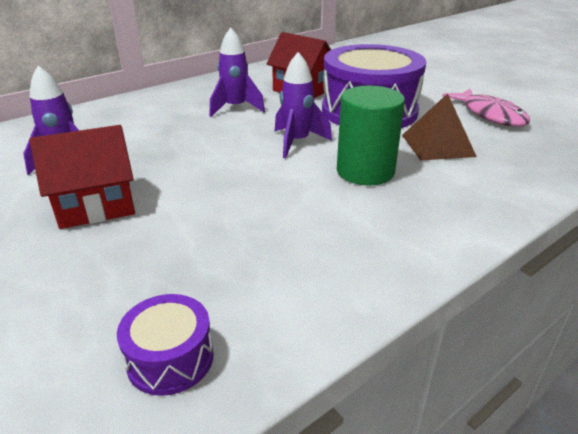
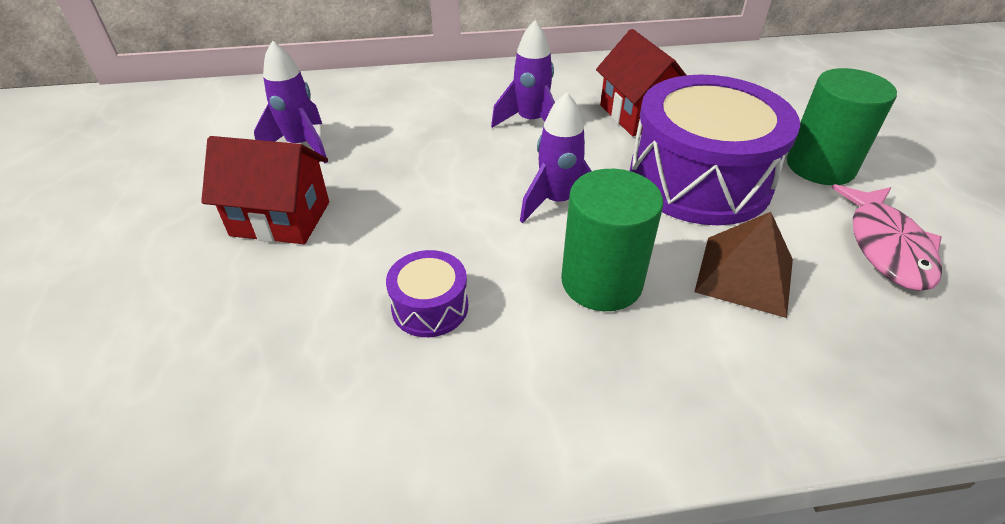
camera: 30 degrees right, 10 degrees up
purple drum [117,294,213,396] -> purple drum moved to [386,250,468,337]
none -> green cylinder [787,68,897,185]

